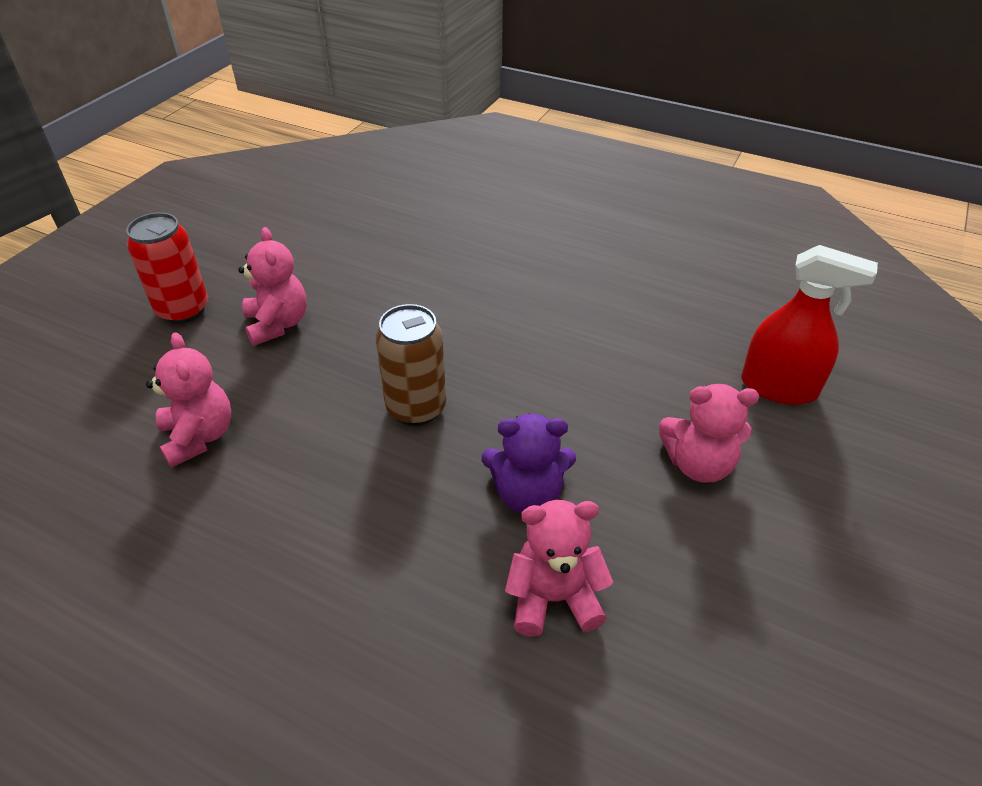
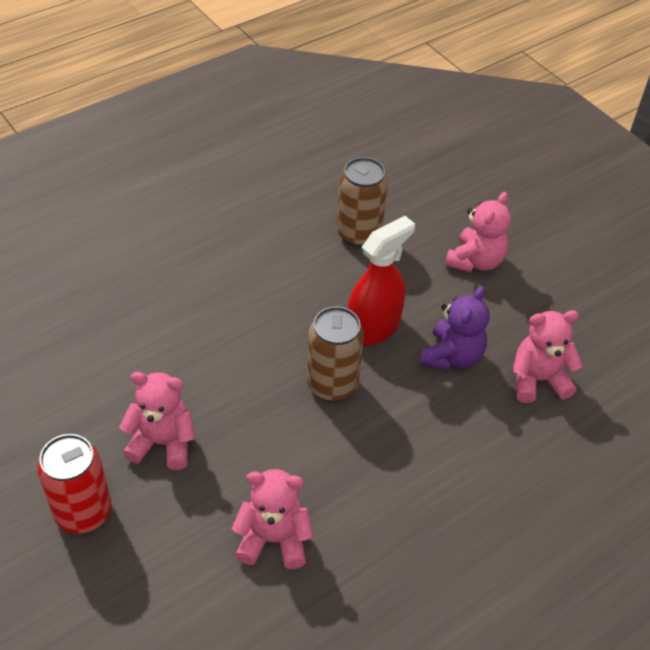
camera: 65 degrees left, 5 degrees up
pink teddy bear [505,500,613,637] -> pink teddy bear turned 60 degrees clockwise [512,310,583,403]
red spray bottle [741,245,878,405] -> red spray bottle moved to [348,216,415,346]
none -> brown can [337,157,388,247]

